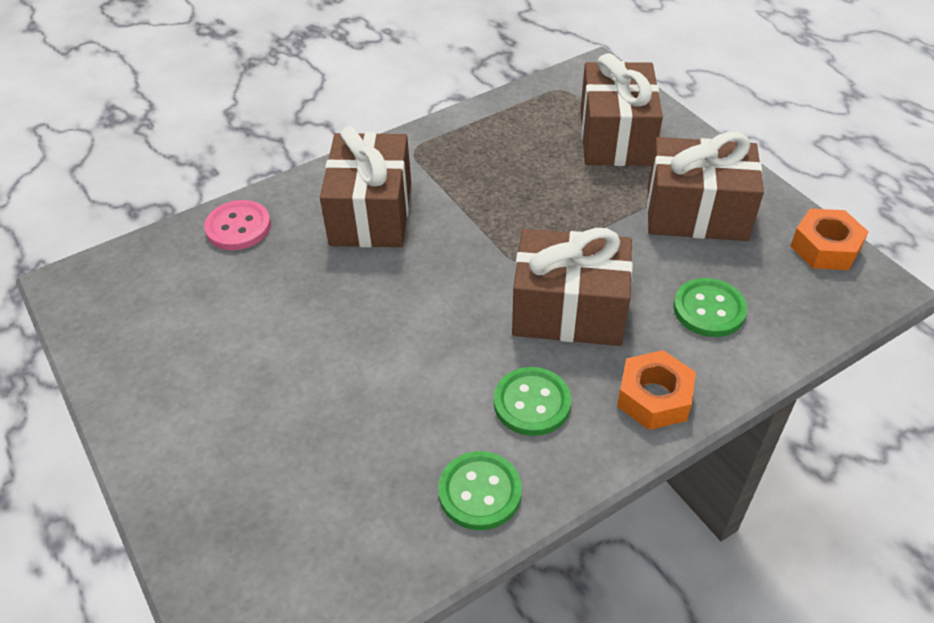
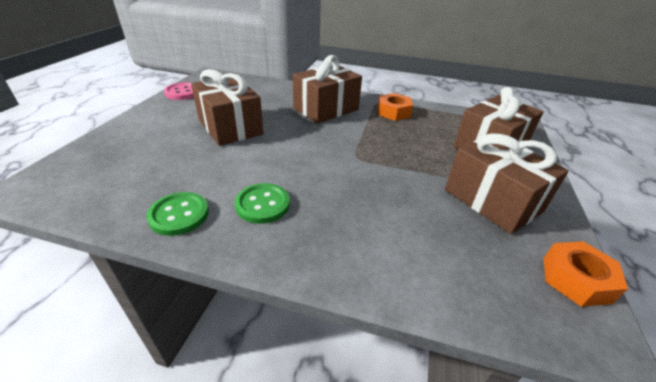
camera: 45 degrees right, 10 degrees down
pink button [204,200,271,250] -> pink button moved to [164,83,194,100]
brown gift [512,228,633,346] -> brown gift moved to [191,69,263,146]
orange nut [617,350,696,430] -> orange nut moved to [378,93,413,121]
green button [673,278,747,337] -> none

